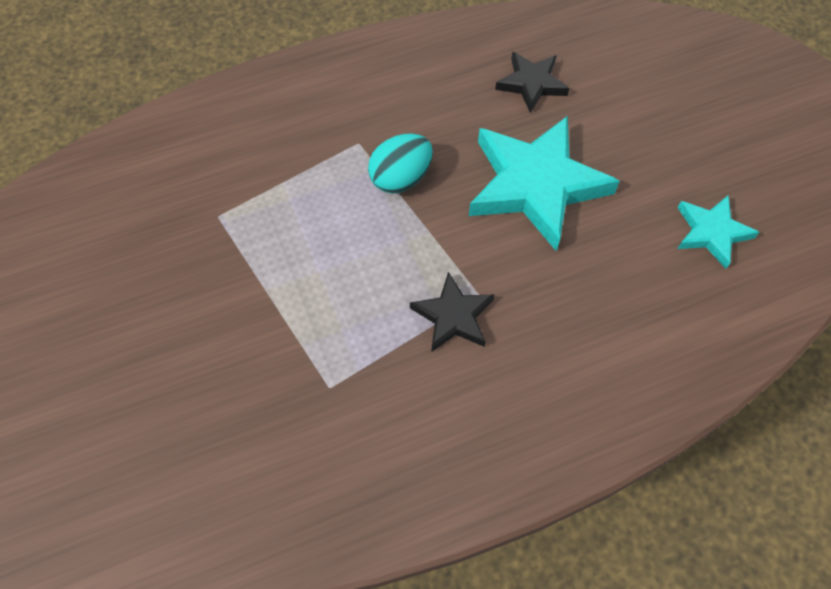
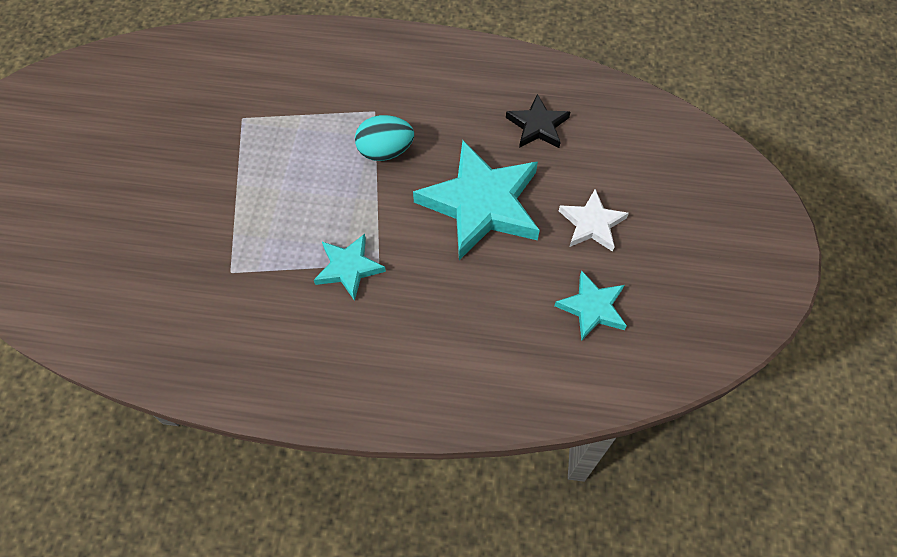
camera: 30 degrees right, 0 degrees up
black star [410,272,494,352] -> turquoise star [314,234,386,301]
none -> white star [559,189,629,252]

